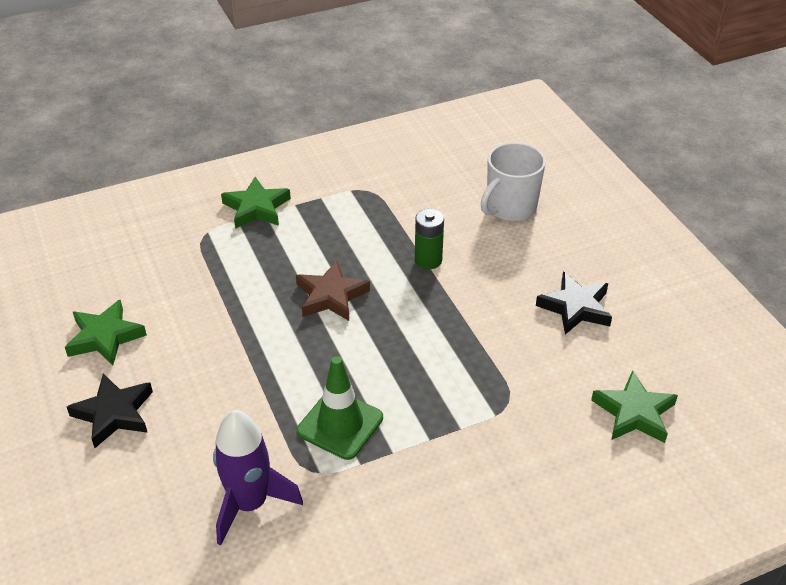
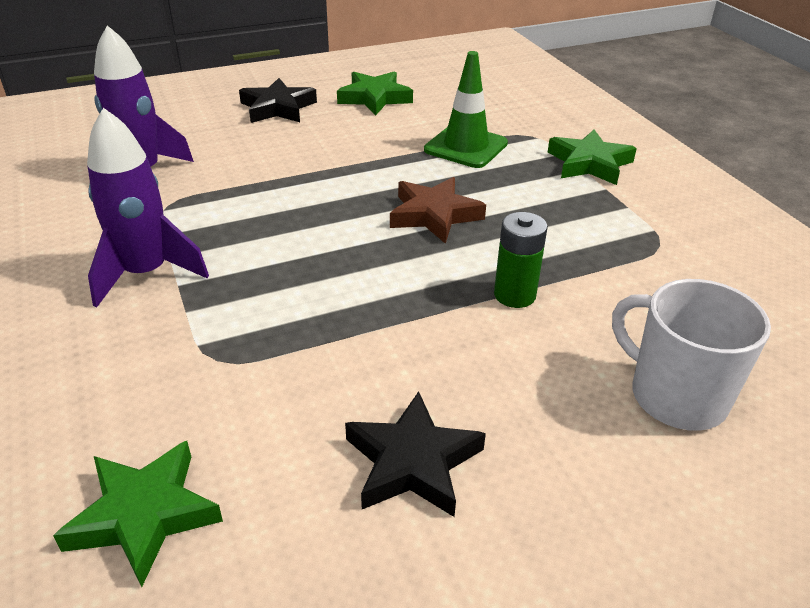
camera: 90 degrees right, 5 degrees down
green traffic cone [297,356,383,460] -> green traffic cone moved to [424,51,508,168]
none -> purple rocket [87,108,209,308]

